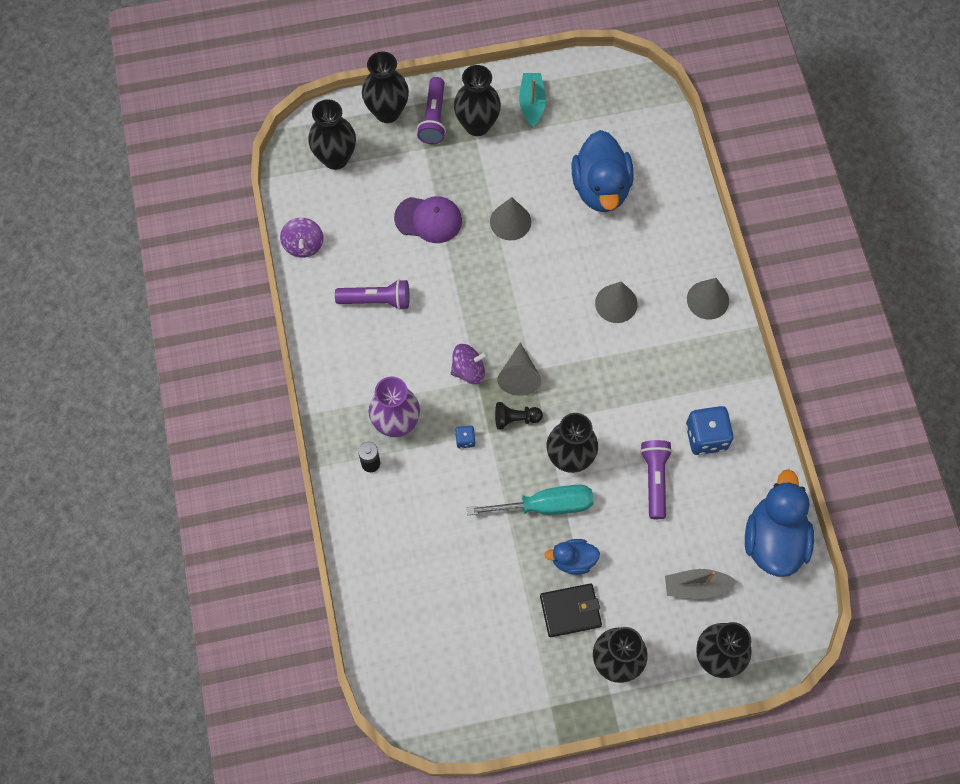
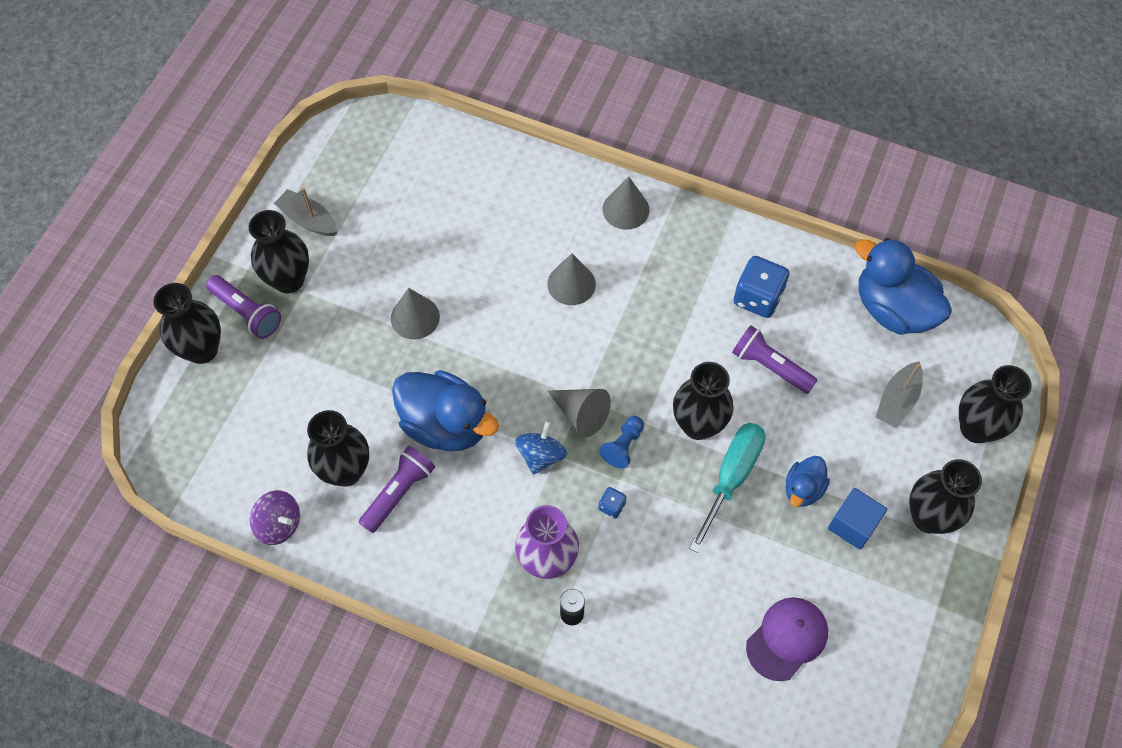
camera: 55 degrees left, 5 degrees down
black vase [308,99,356,170] -> black vase moved to [307,410,369,487]
purple cap [394,196,462,243] -> purple cap moved to [746,597,828,681]
purple spinning top [451,344,488,384] -> blue spinning top [515,421,567,475]
black pawn [495,402,543,430] -> blue pawn [599,416,644,469]
turquoise boat [519,73,546,128] -> grey boat [274,188,337,236]
black wallet [540,583,602,637] -> blue cube [828,488,887,550]
blue duck [572,130,634,212] -> blue duck moved to [392,370,499,451]

